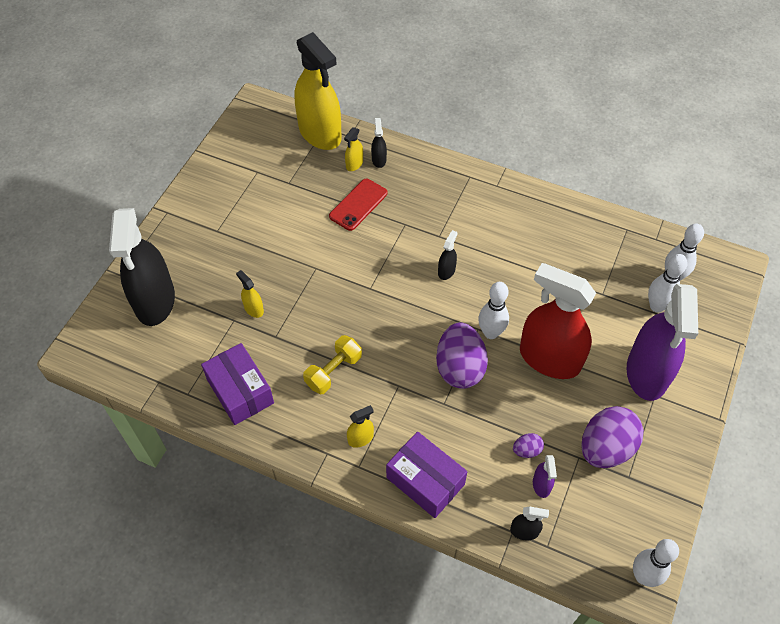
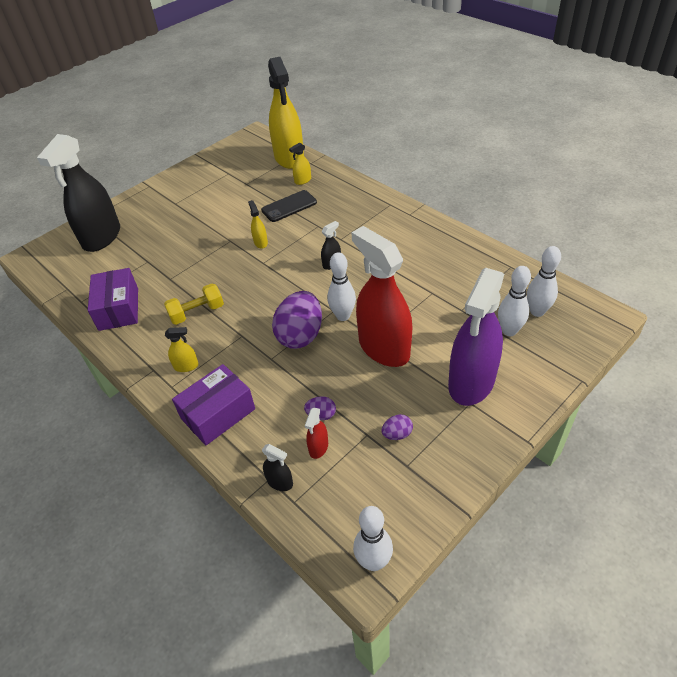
camera: 25 degrees right, 10 degrees down
yellow spray bottle [236,270,264,318] -> yellow spray bottle moved to [248,200,268,249]
red phone [329,179,387,231] -> black phone [261,190,317,222]
black spray bottle [371,118,387,168] -> none
purple box [386,431,467,518] -> purple box turned 75 degrees clockwise [172,364,255,445]
purple spray bottle [533,455,557,498] -> red spray bottle [305,408,328,459]
purple egg [581,406,644,468] -> purple egg [382,414,413,440], size x0.45

